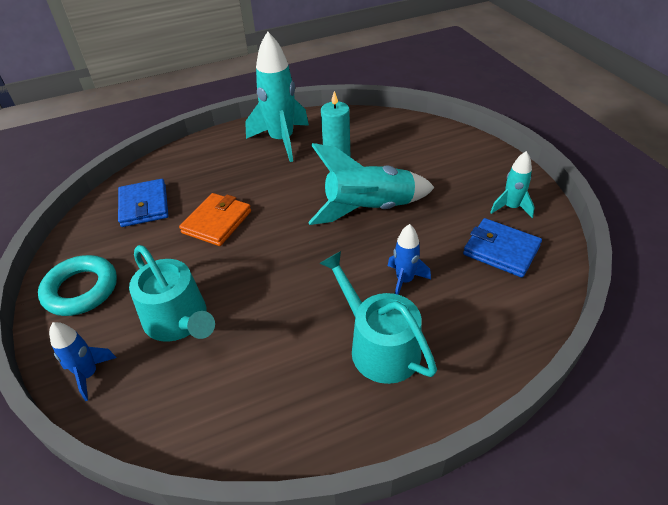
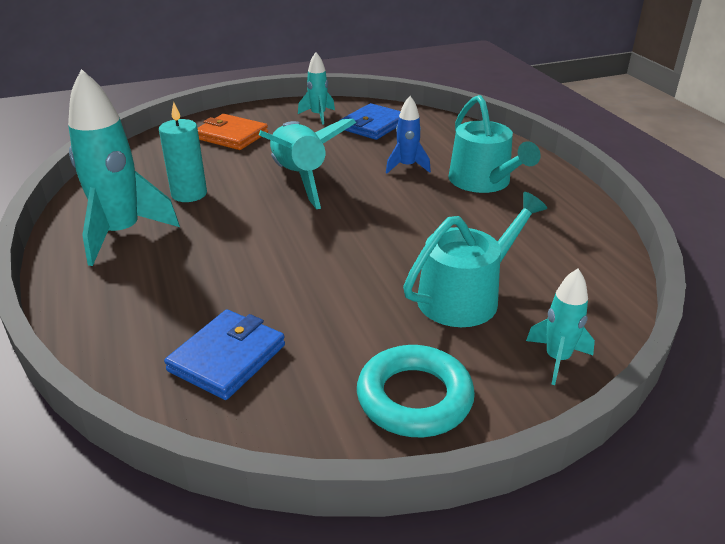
camera: 90 degrees left, 10 degrees down
blue rocket [49,322,117,401] -> turquoise rocket [526,269,595,385]
blue wallet [118,179,168,227] -> blue wallet turned 45 degrees counterclockwise [164,309,285,400]
orange wallet [179,193,251,246] -> orange wallet moved to [198,114,268,150]
turquoise watering can [319,251,437,384] -> turquoise watering can turned 75 degrees counterclockwise [448,95,541,193]

